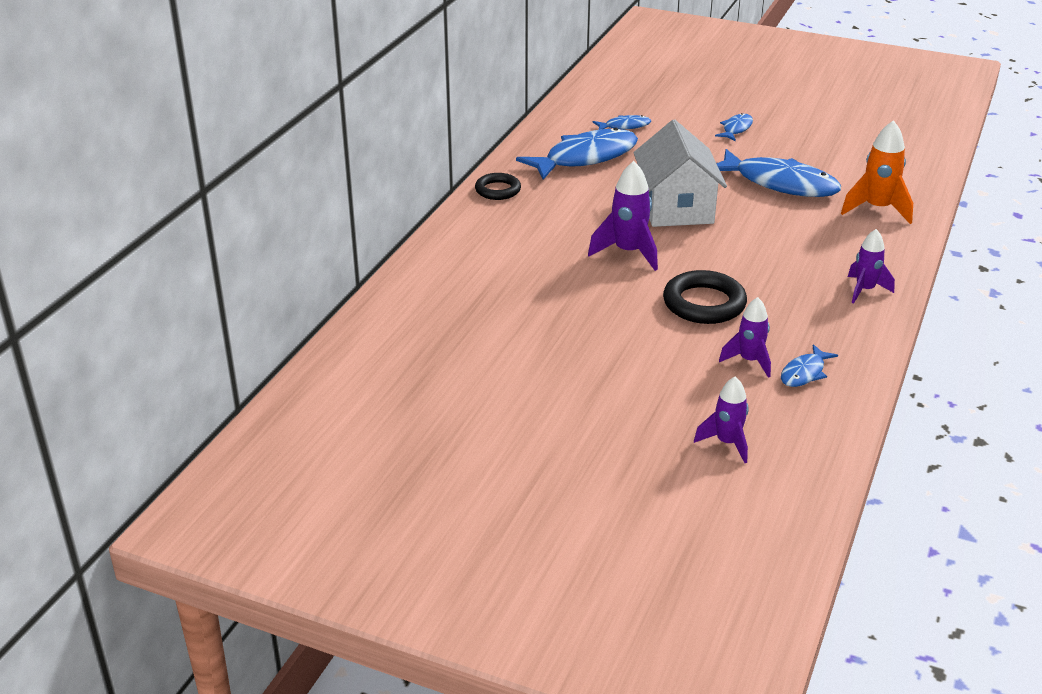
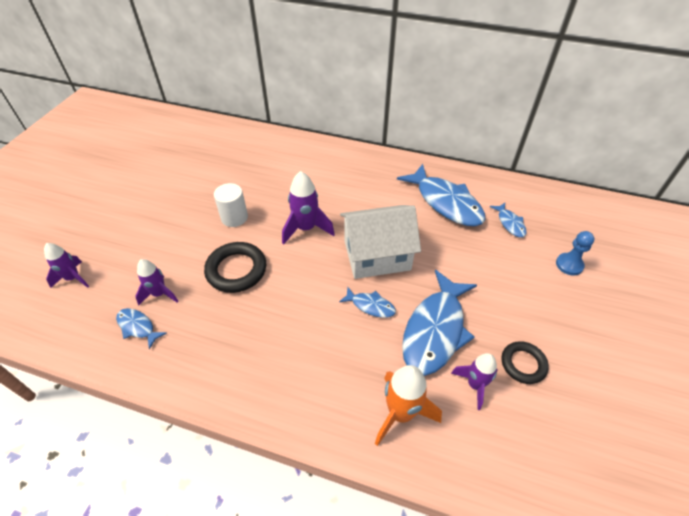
camera: 85 degrees right, 15 degrees up
black ring [475,173,521,200] -> black ring moved to [502,341,549,384]
blue fish [715,113,753,141] -> blue fish moved to [339,287,396,318]
purple rocket [848,229,895,304] -> purple rocket moved to [451,353,498,410]
none -> white cylinder [214,183,248,227]
none -> blue pawn [556,231,595,275]

